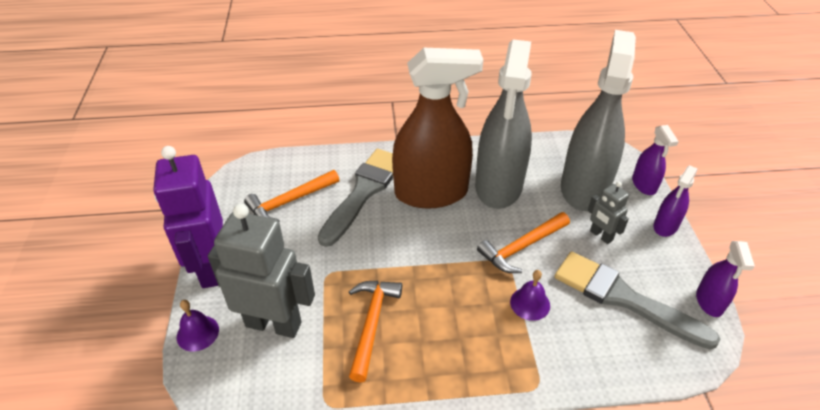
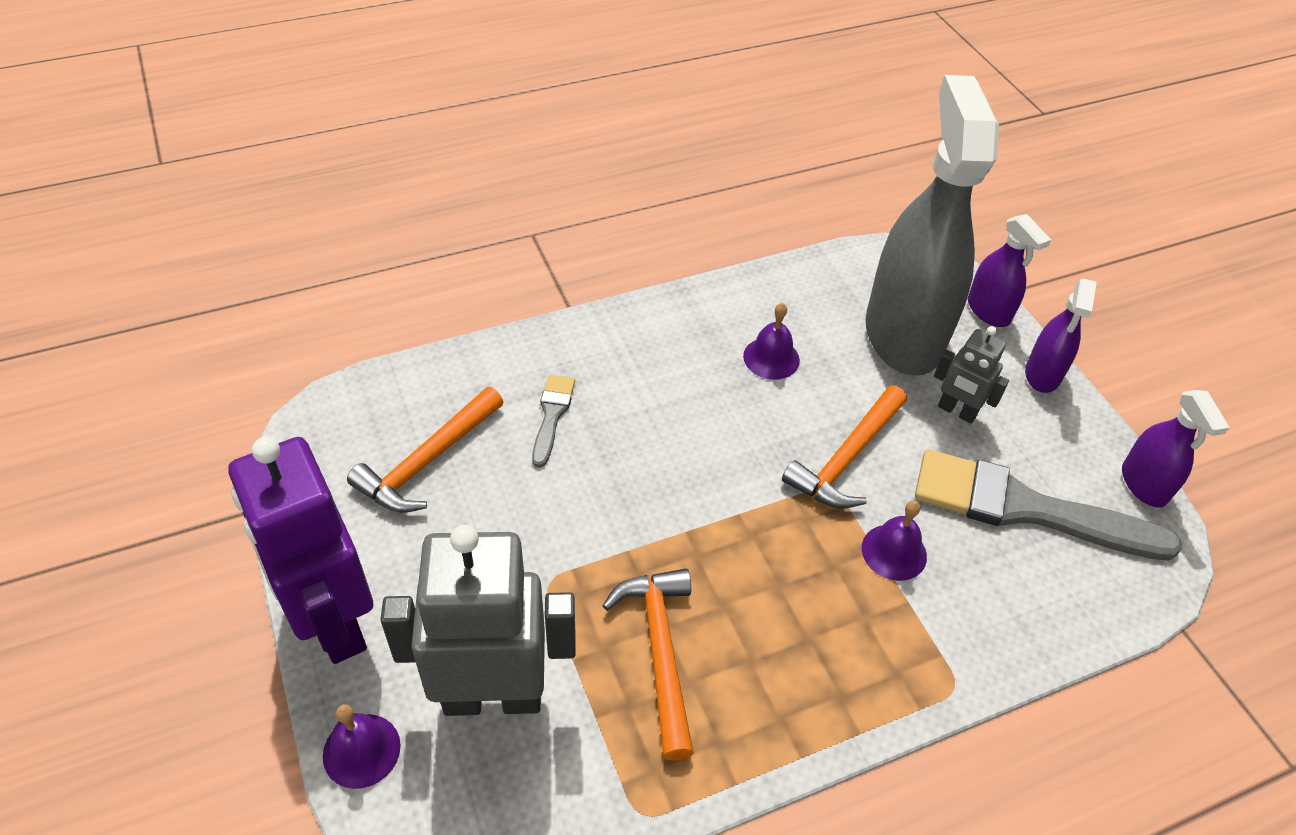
camera: 20 degrees left, 5 degrees up
grey brush [318,149,393,247] -> grey brush [532,375,575,468], size x0.47
brown spray bottle [392,48,483,209] -> none
grey spray bottle [475,39,532,209] -> purple bell [743,303,800,380]

